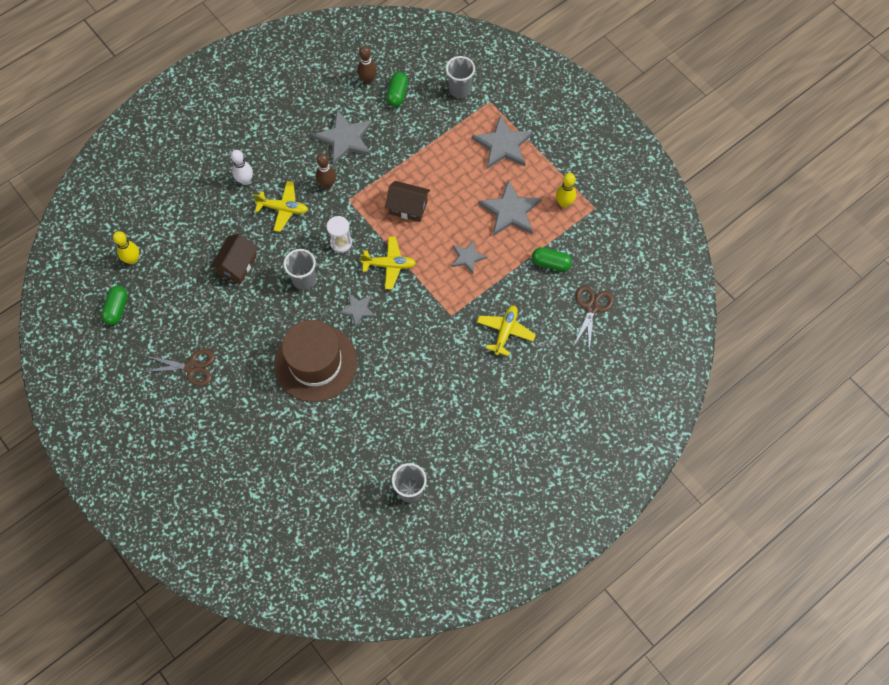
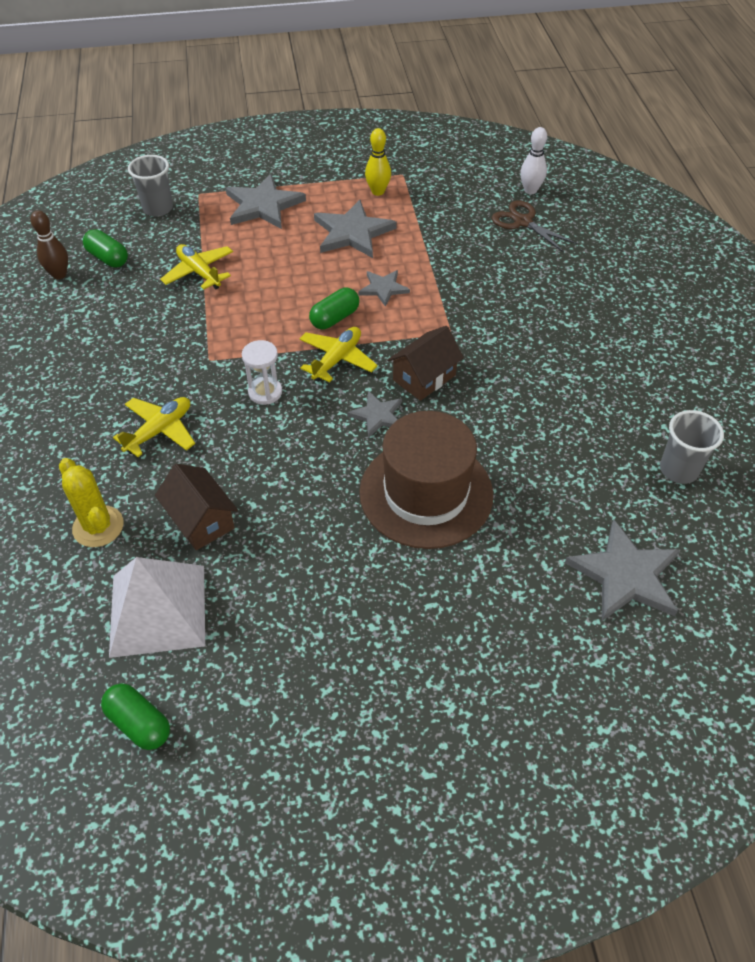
camera: 60 degrees left, 15 degrees down
yellow bowling pin [113,231,139,264] -> none
brown scissors [143,349,215,386] -> none
white bowling pin [231,150,253,185] -> white bowling pin moved to [520,127,547,194]
grey cup [284,249,316,290] -> none
grey star [313,110,373,165] -> grey star moved to [565,519,680,621]
brown bowling pin [316,153,336,189] -> none
brown house [385,181,430,222] -> brown house moved to [387,326,464,401]
yellow plane [477,306,536,356] -> yellow plane moved to [160,244,233,290]
green capsule [532,247,572,271] -> green capsule moved to [309,288,359,330]
none -> yellow cactus [59,458,124,547]
none -> white pyramid [109,557,205,658]

